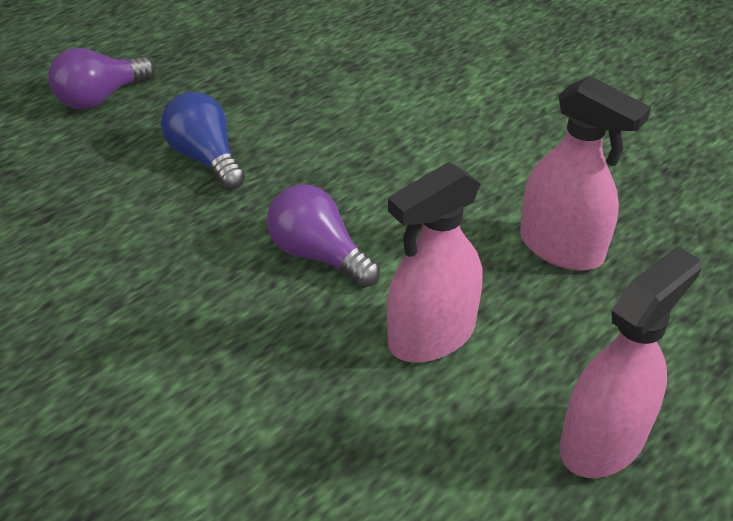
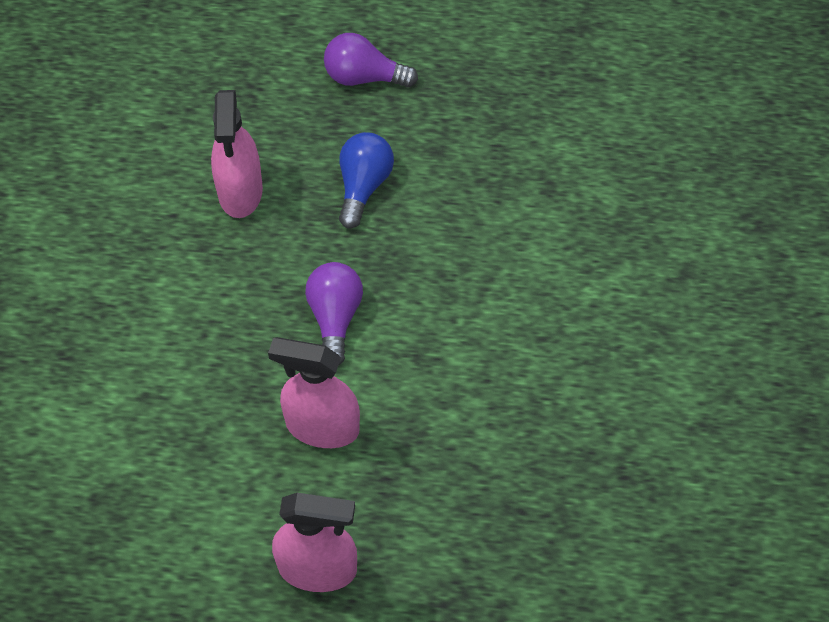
camera: 50 degrees right, 15 degrees up
pink spray bottle [520,76,651,271] -> pink spray bottle moved to [211,90,263,218]

